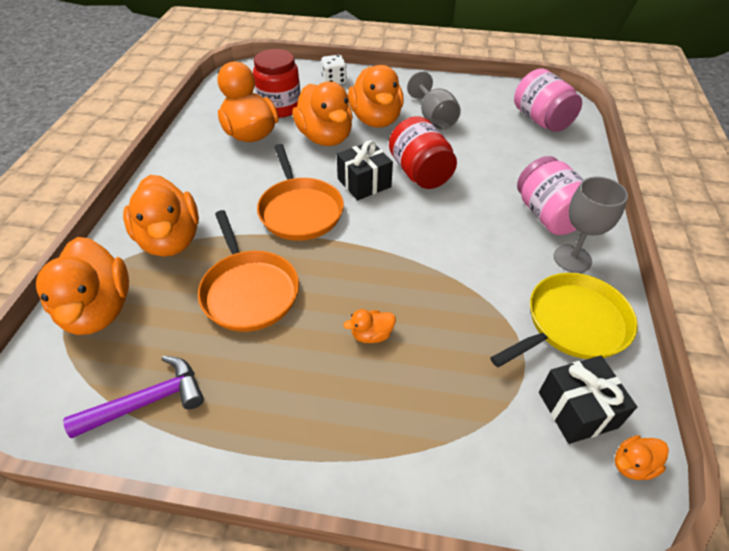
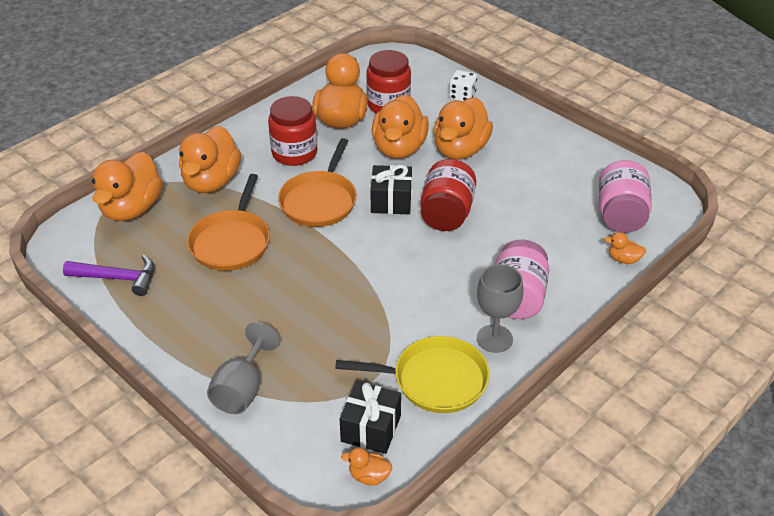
camera: 35 degrees right, 5 degrees down
orange duck [343,309,396,343] -> orange duck moved to [604,232,646,264]
grey goblet [407,71,461,130] -> grey goblet moved to [207,322,280,414]
none -> red jar [268,96,317,166]

